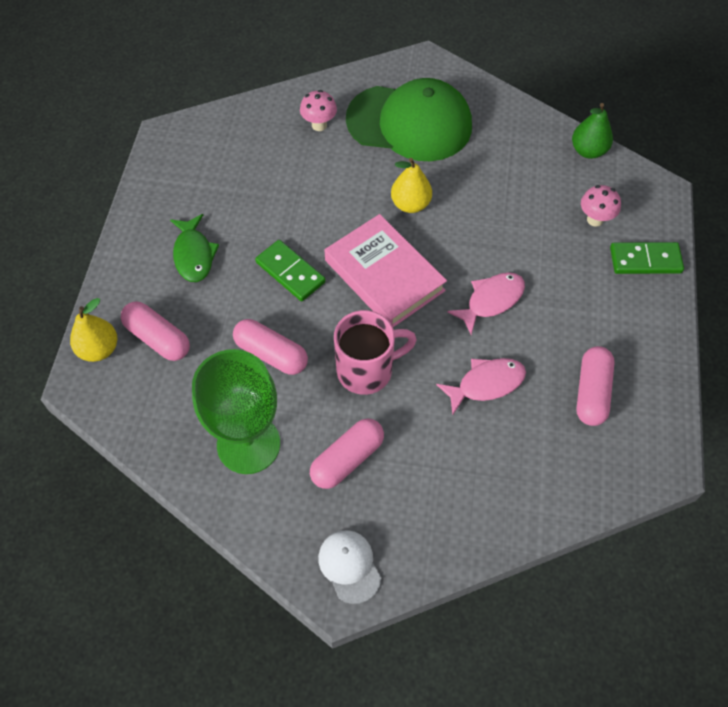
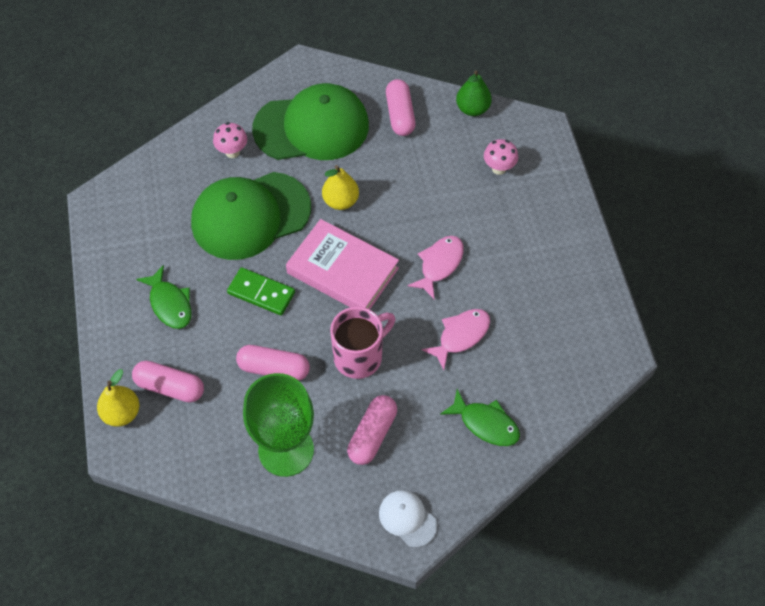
camera: 20 degrees left, 0 degrees up
pink capsule [576,346,615,426] -> pink capsule moved to [386,79,416,136]
green domino [610,242,684,274] -> none
none -> green cap [191,172,311,260]
none -> green fish [441,389,520,446]

